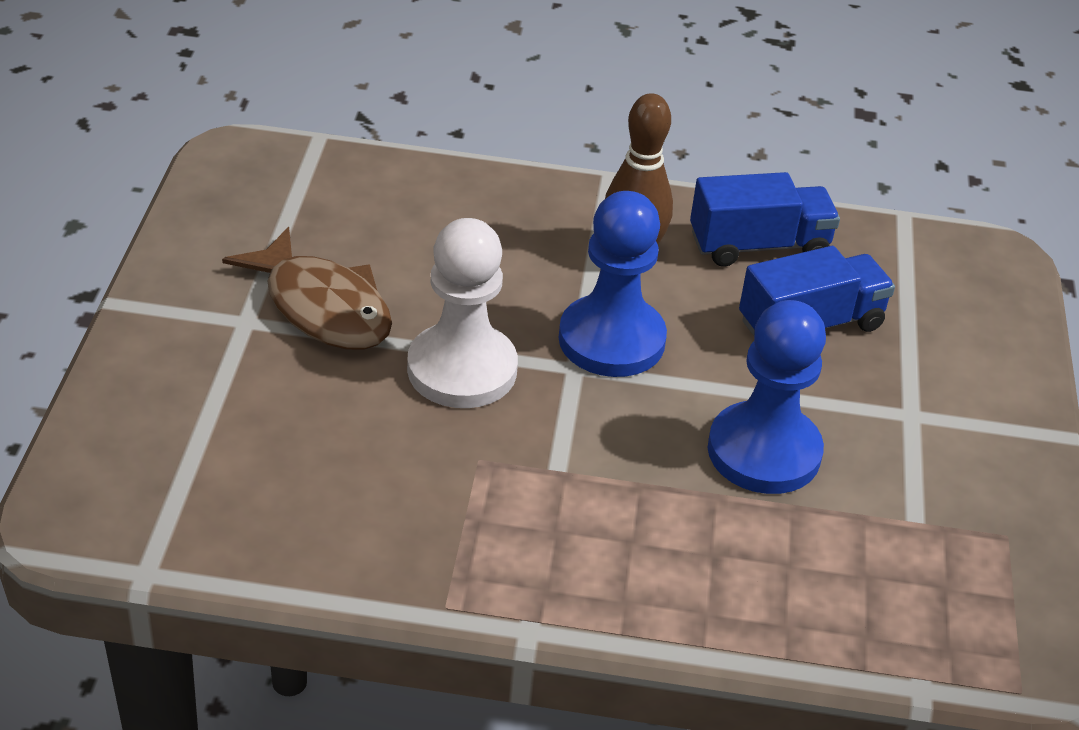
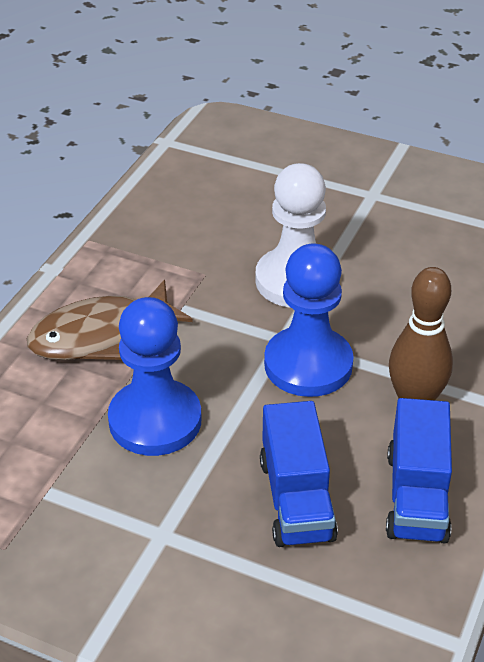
camera: 110 degrees right, 0 degrees up
brown fish [222,227,392,350] -> brown fish moved to [27,280,193,360]

